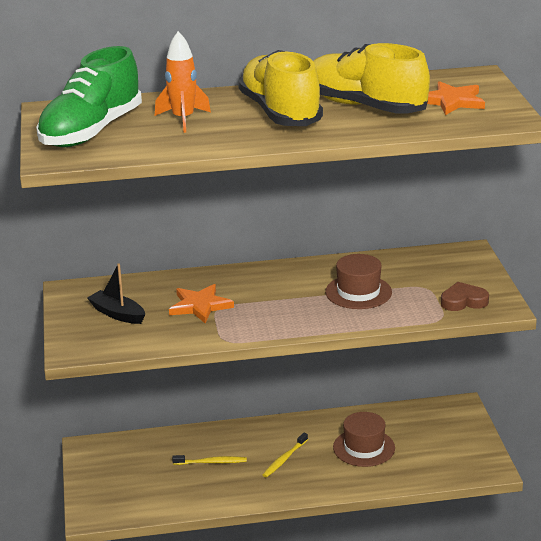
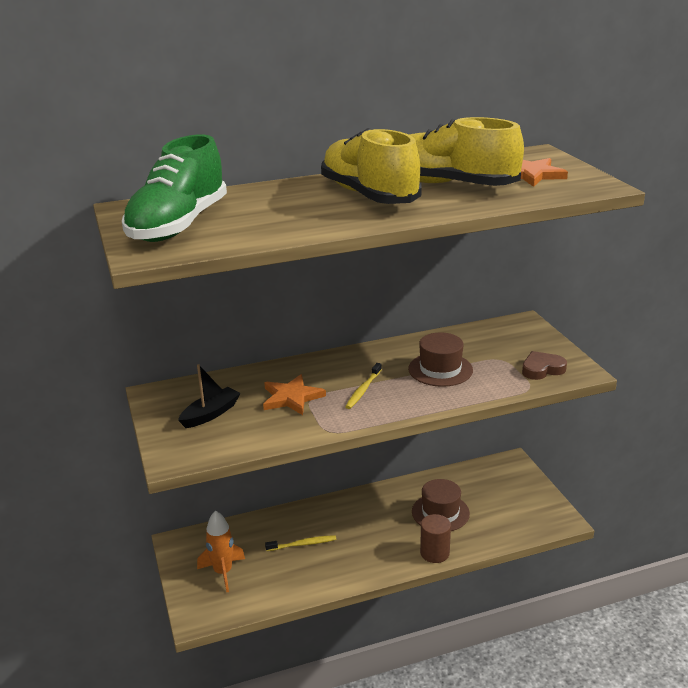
camera: 10 degrees left, 0 degrees up
black boat [88,263,145,324] -> black boat turned 105 degrees clockwise [178,364,241,428]
orange rocket [155,31,211,133] -> orange rocket moved to [197,510,245,592]
yellow toothbrush [263,433,308,478] -> yellow toothbrush moved to [345,363,382,409]
none -> brown cylinder [420,514,451,563]

